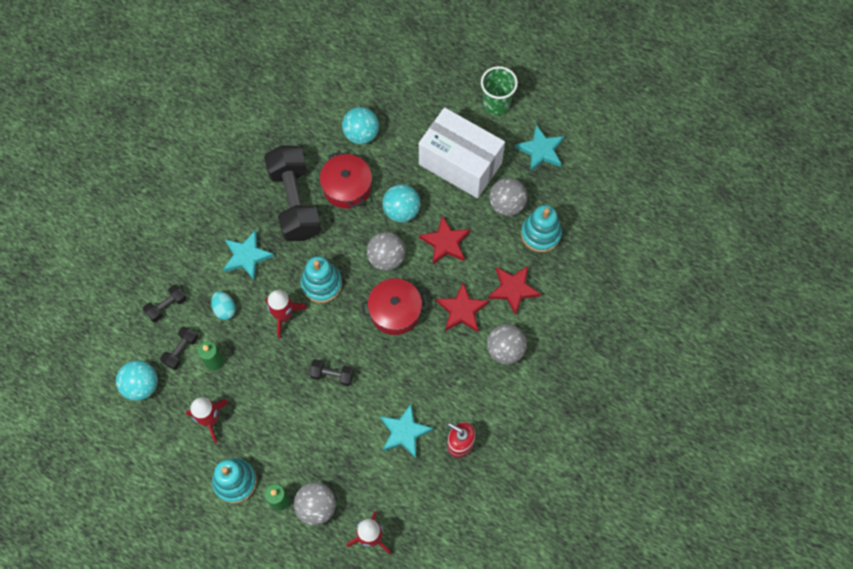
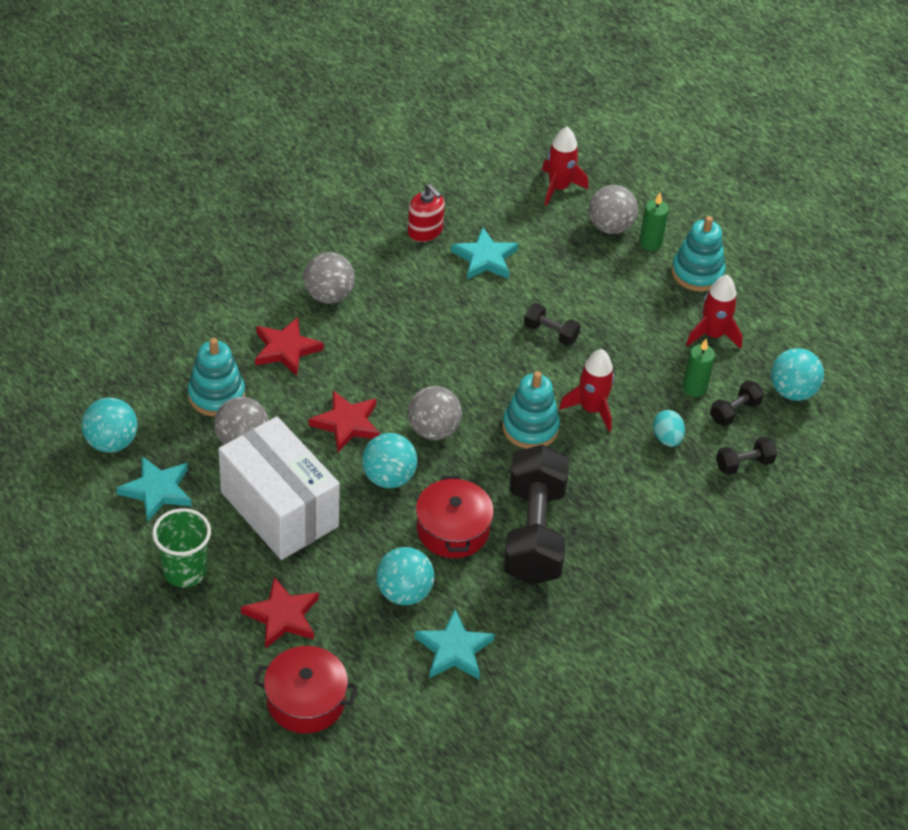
camera: 165 degrees left, 20 degrees down
turquoise star [223,230,274,280] -> turquoise star moved to [415,609,495,679]
red pot [362,278,428,335] -> red pot moved to [254,646,358,734]
red star [436,282,489,332] -> red star moved to [241,577,319,649]
none -> turquoise ball [82,397,137,453]

